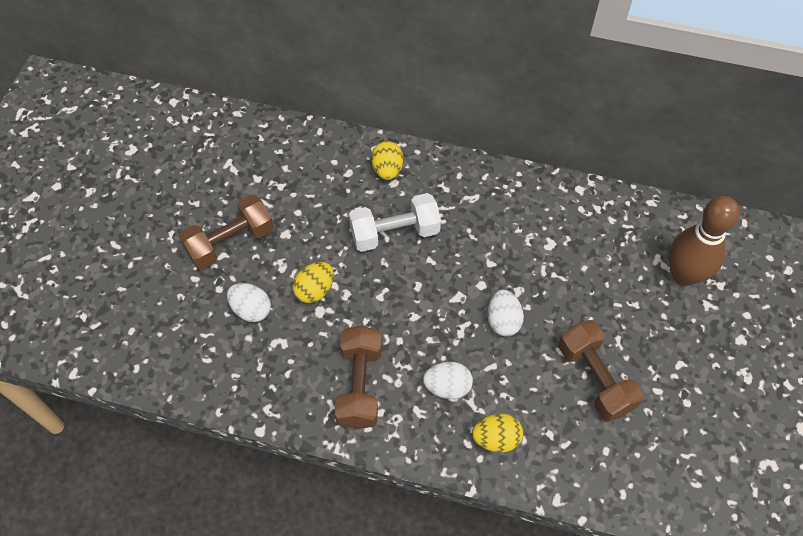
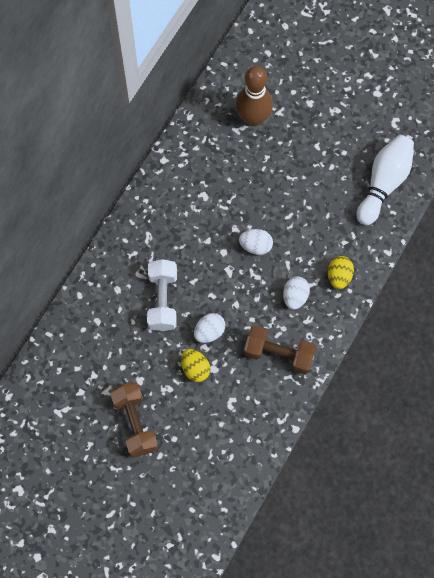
camera: 75 degrees left, 10 degrees up
white egg [227,283,271,322] -> white egg moved to [194,313,225,343]
yellow egg [371,141,403,180] -> none
brown dumbbell [559,320,643,422] -> none
none -> white bowling pin [357,135,414,225]

